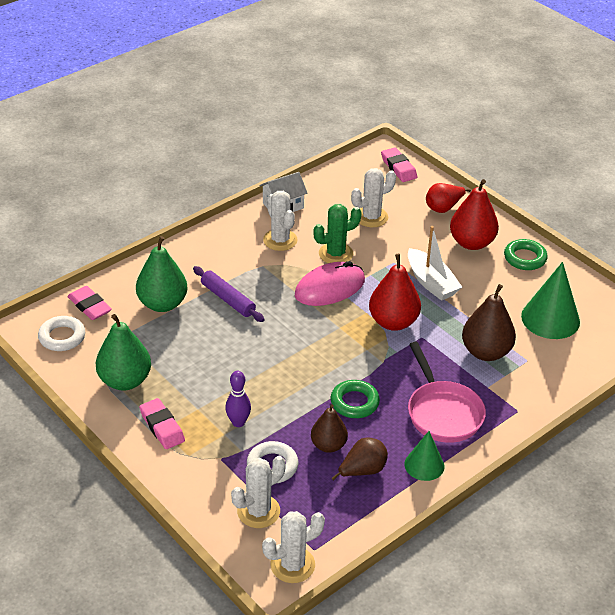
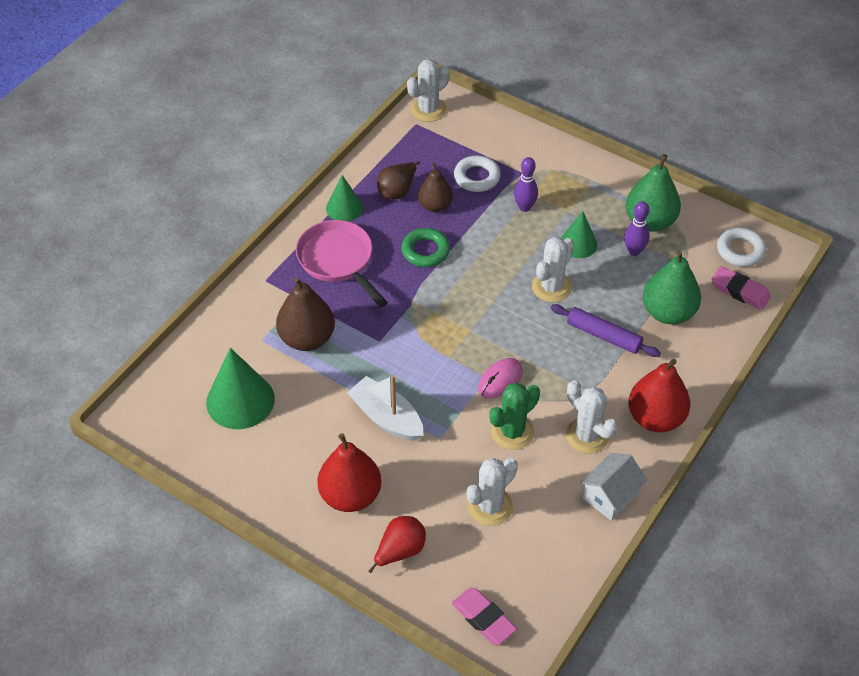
camera: 165 degrees right, 10 degrees up
pink eraser [139,398,185,449] -> none
white cactus [231,456,286,528] -> white cactus moved to [532,237,574,302]
pink mouse [295,261,365,306] -> pink mouse [478,358,523,399], size x0.61
red pear [369,254,421,331] -> red pear moved to [628,359,690,432]
green ring [504,239,548,270] -> none
none -> green cone [561,211,597,258]
none -> purple bowling pin [624,201,650,256]

